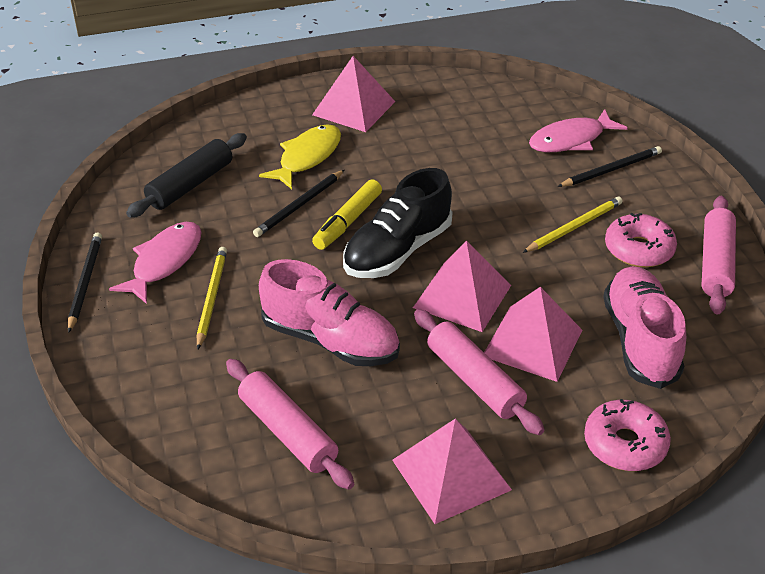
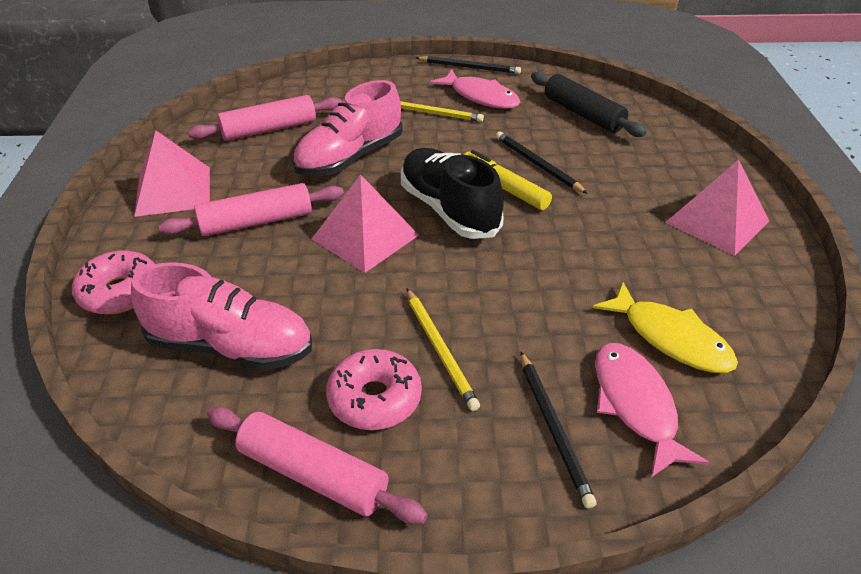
camera: 105 degrees right, 0 degrees up
yellow fish [259,124,341,189] -> yellow fish moved to [593,282,738,373]
pink pyramid [484,287,582,382] -> none

